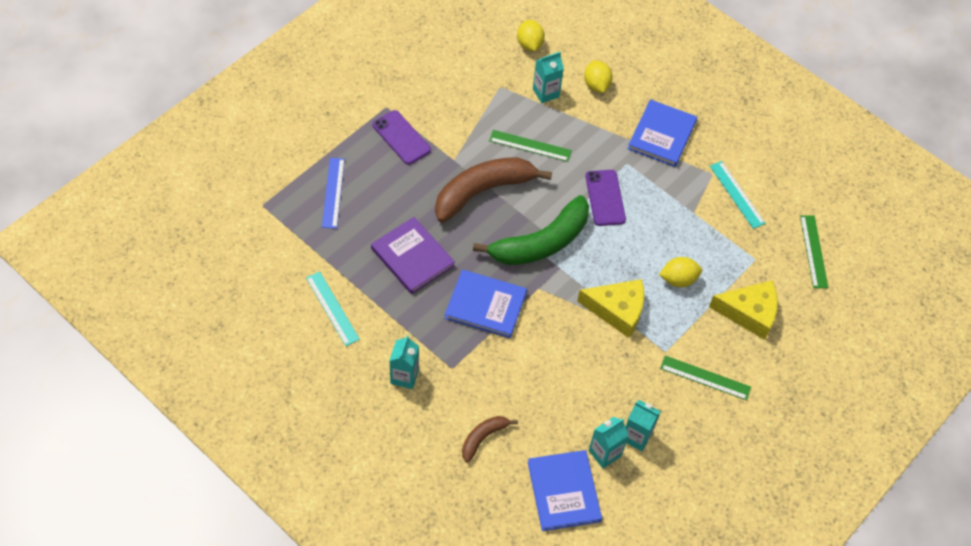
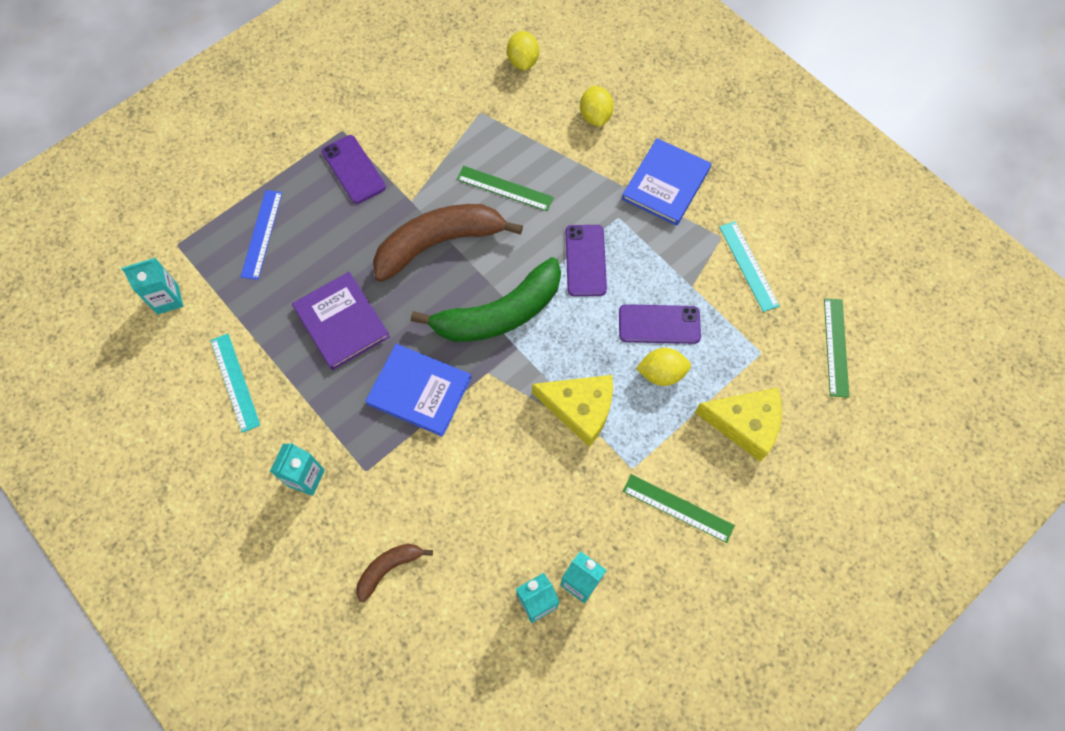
camera: 10 degrees right, 10 degrees up
blue book [528,450,602,531] -> none
turquoise carton [533,52,564,103] -> turquoise carton moved to [121,258,183,314]
none -> purple phone [619,304,701,344]

